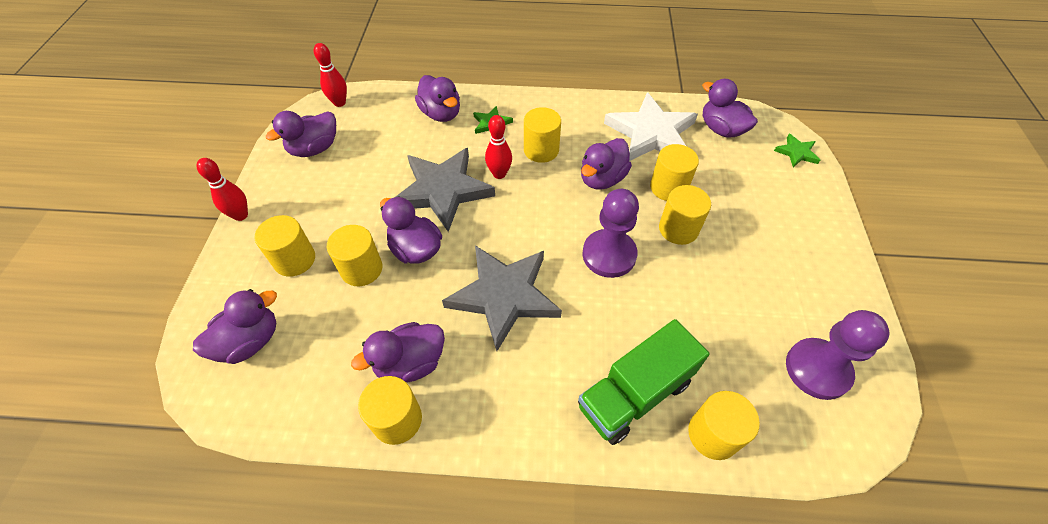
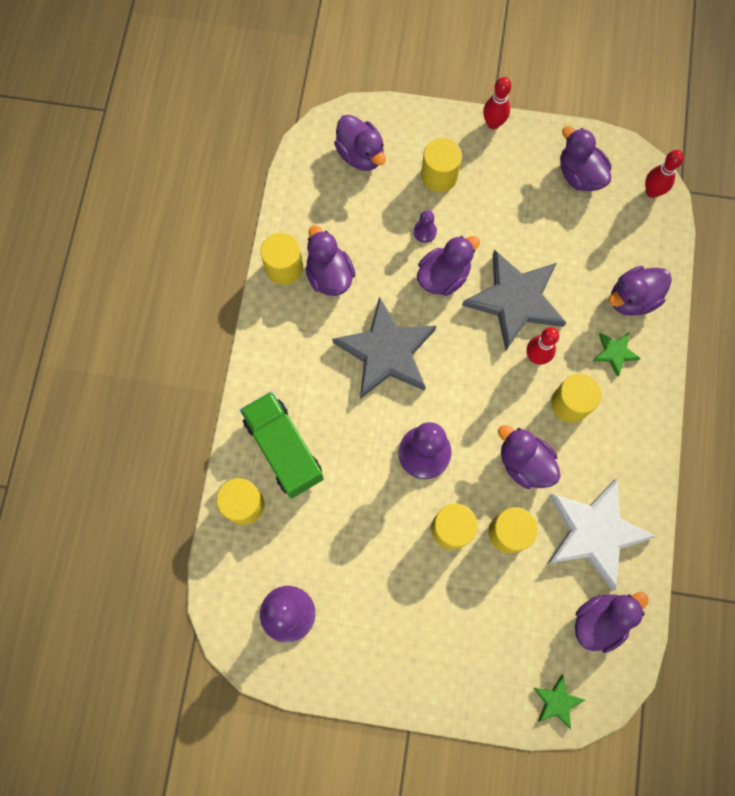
camera: 95 degrees right, 20 degrees up
yellow cylinder [327,225,382,286] -> purple pawn [413,210,437,243]

